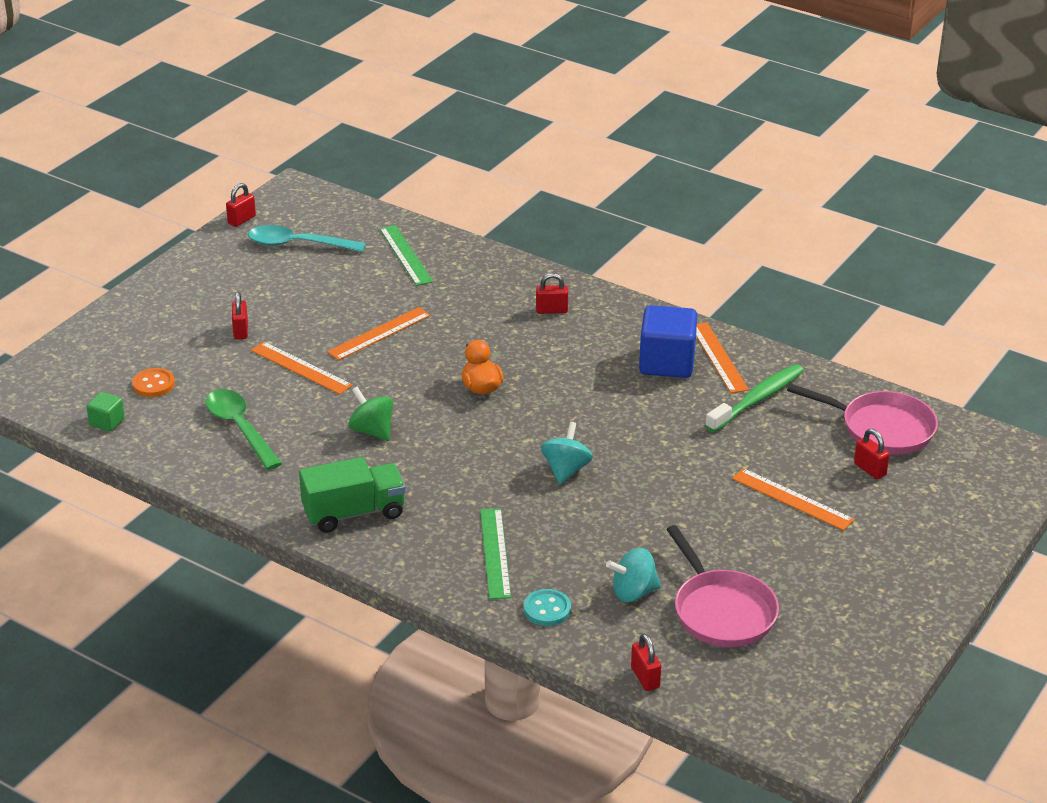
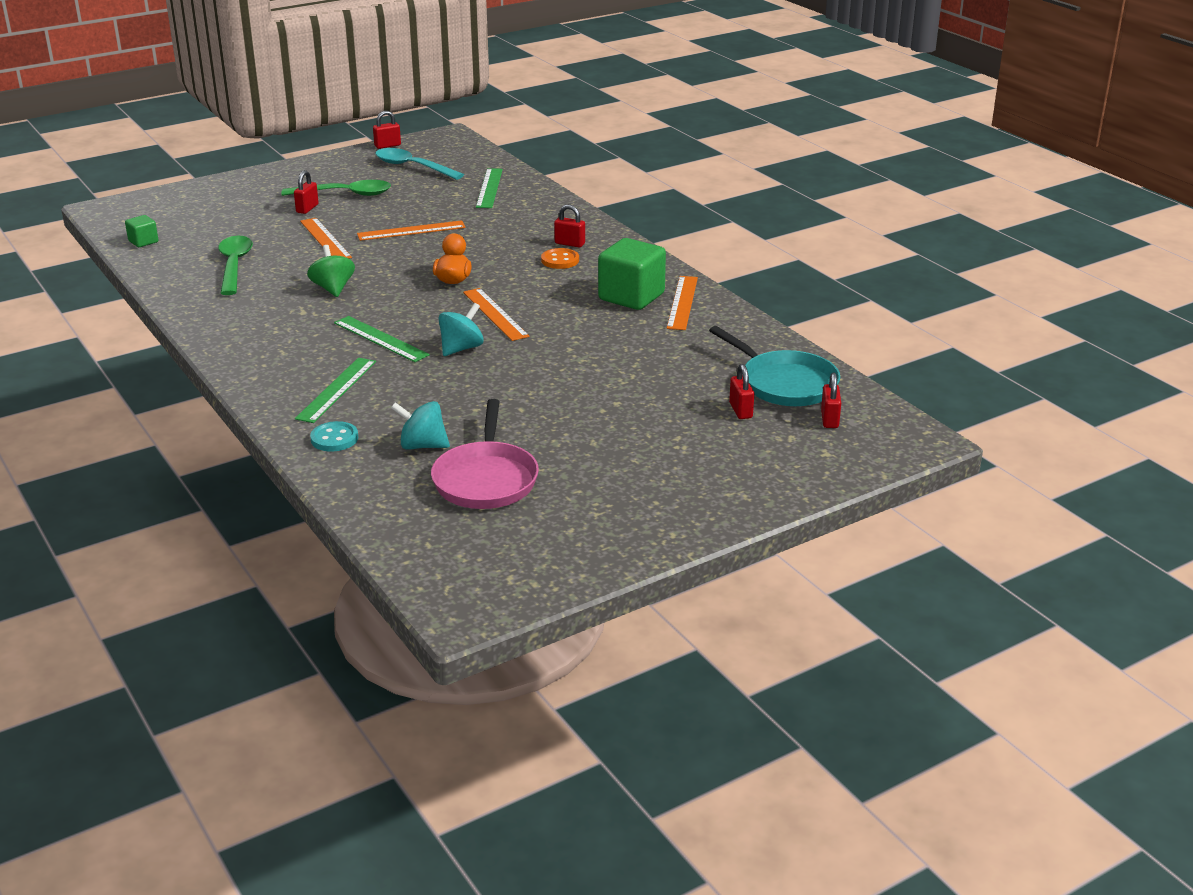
camera: 25 degrees right, 5 degrees down
orange button [132,368,175,397] -> orange button moved to [541,248,579,269]
green truck [299,457,406,533] -> none
red padlock [631,634,661,691] -> red padlock moved to [821,373,841,428]
blue cube [639,305,697,378] -> green cube [598,238,666,310]
green toothbrush [705,364,804,432] -> none
orange ruler [732,468,854,531] -> orange ruler moved to [463,288,530,341]
pink pan [787,383,938,454] -> turquoise pan [709,326,840,406]
none -> green spoon [281,180,391,196]
none -> green ruler [334,316,430,362]

